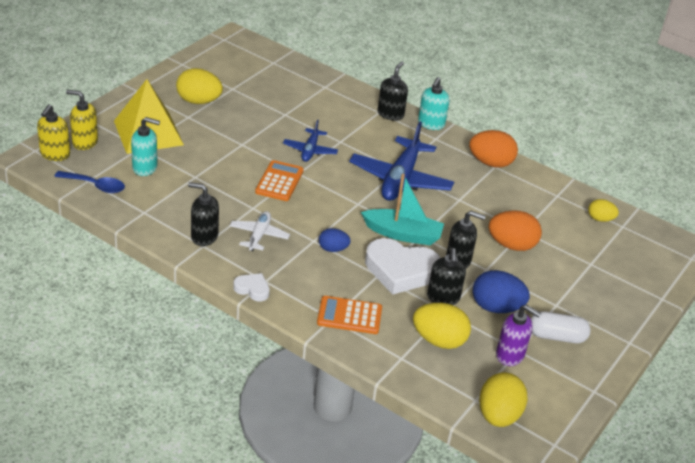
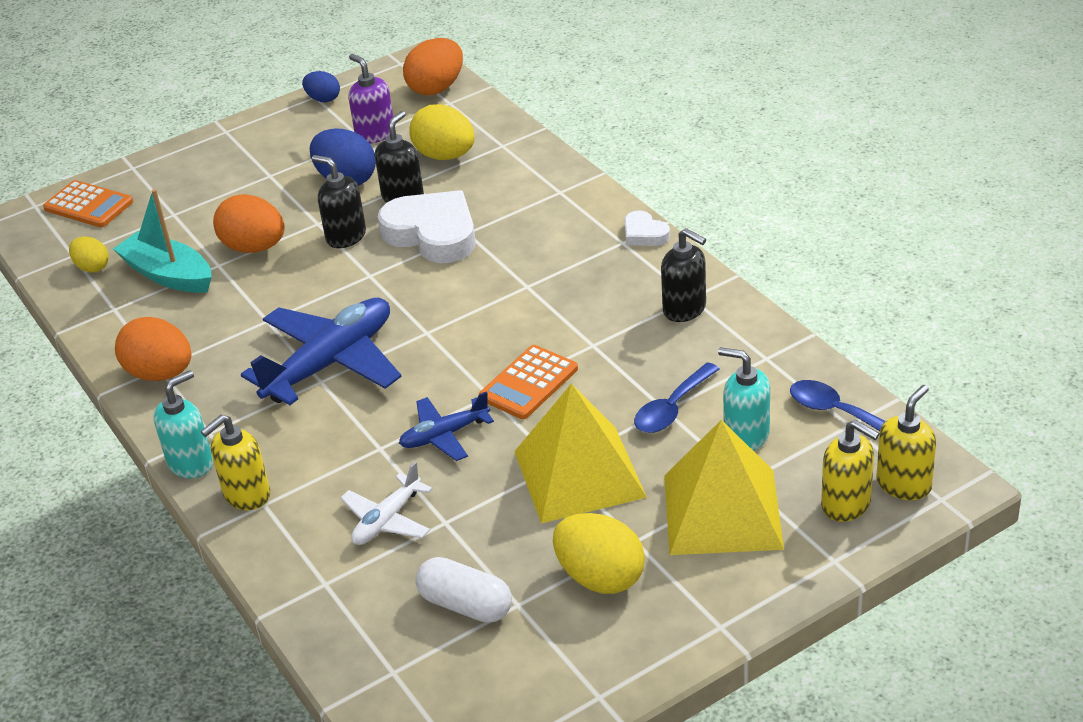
camera: 150 degrees left, 0 degrees up
white plane [230,211,290,251] -> white plane moved to [340,462,433,545]
blue plane [283,120,338,162] -> blue plane turned 150 degrees counterclockwise [399,391,494,461]
orange calculator [317,296,382,334] -> orange calculator moved to [43,180,133,227]
blue egg [319,228,351,252] -> blue egg moved to [302,71,340,102]
turquoise boat [361,174,444,245] -> turquoise boat moved to [113,189,212,293]
black soap dispenser [378,61,408,121] -> yellow soap dispenser [201,415,270,510]
yellow egg [479,372,528,427] -> orange egg [403,38,463,95]
white capsule [531,311,591,343] -> white capsule moved to [415,557,512,623]
none -> yellow pyramid [514,383,647,524]
none -> blue spoon [634,362,719,433]

